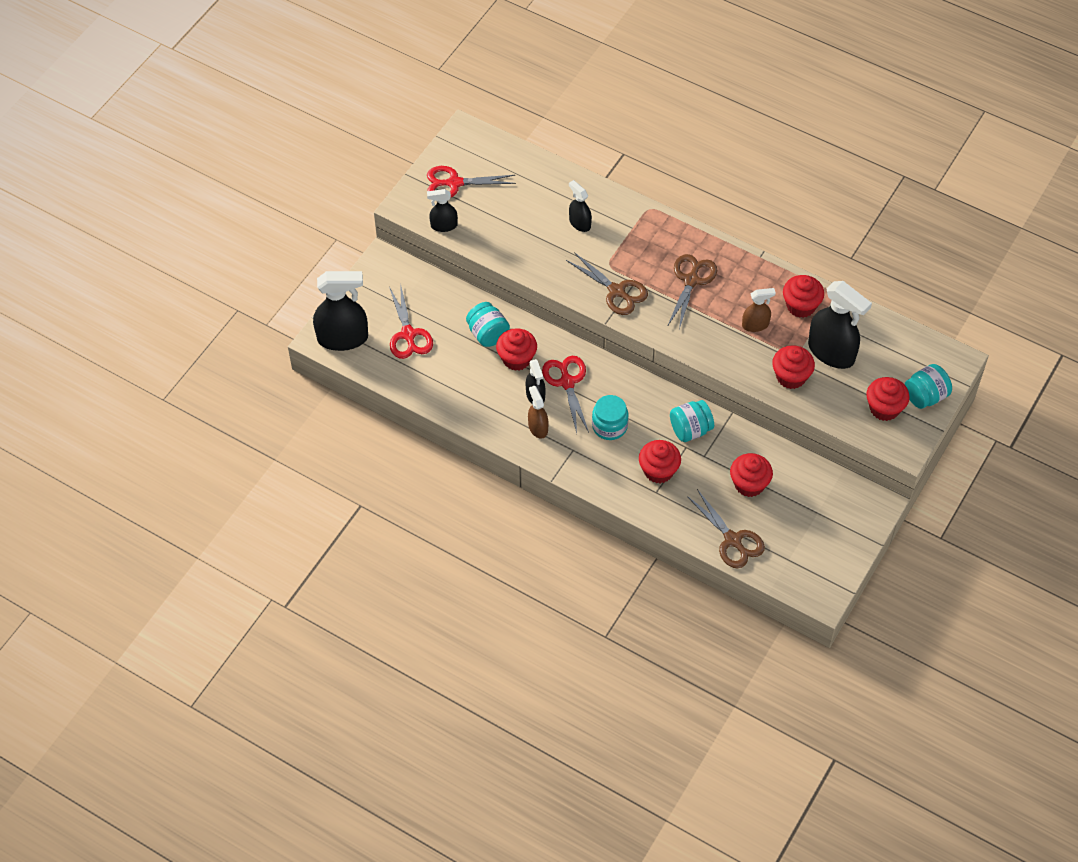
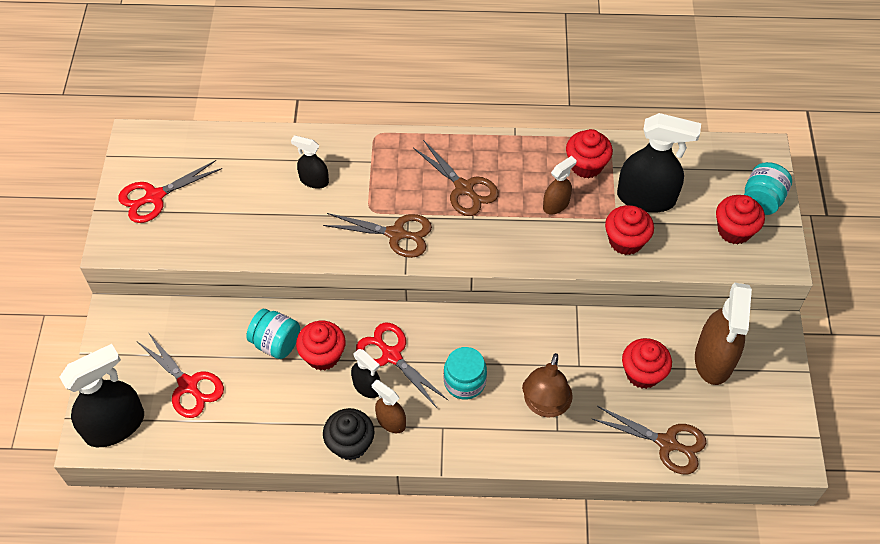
camera: 30 degrees left, 0 degrees up
black spray bottle [427,189,458,232] -> none
red cupcake [639,440,681,483] -> brown lamp [522,353,573,417]
brown scissors [667,254,717,329] -> brown scissors turned 150 degrees clockwise [413,140,499,216]
turquoise jar [670,400,714,442] -> none
none -> black cupcake [323,408,375,460]
none -> brown spray bottle [695,283,752,385]

